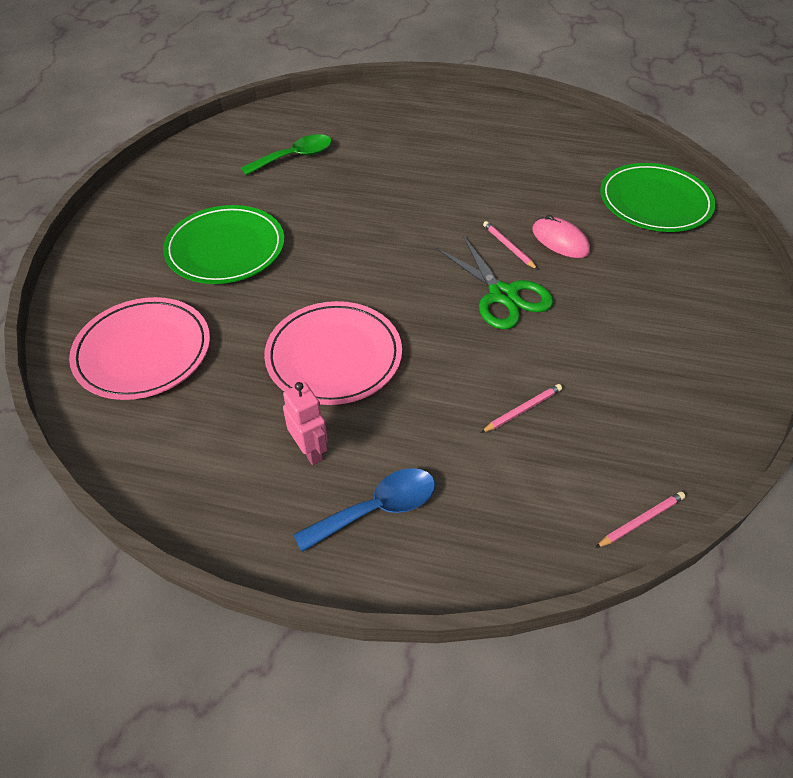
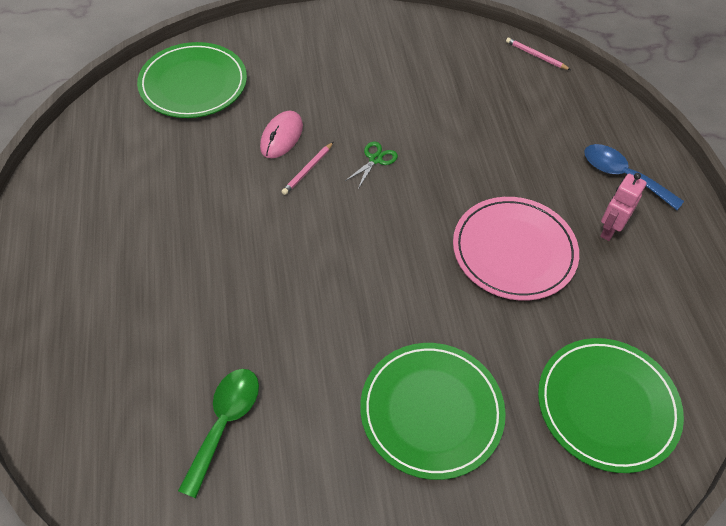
camera: 115 degrees left, 5 degrees up
pink plate [69,297,210,400] -> green plate [538,338,684,473]
green spoon [241,134,332,175] -> green spoon turned 75 degrees clockwise [178,369,259,498]
green scissors [436,235,553,329] -> green scissors [344,141,398,189], size x0.50
pink pencil [481,384,562,433] -> none

